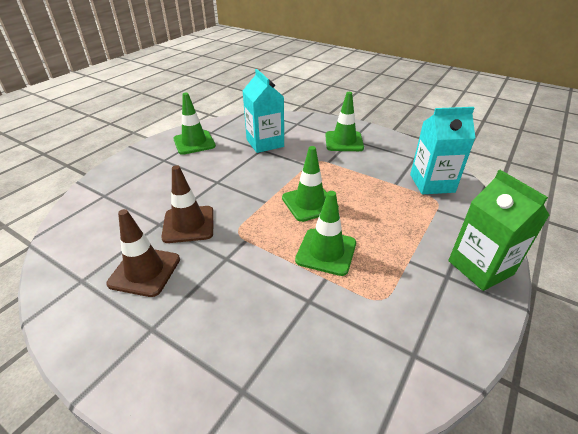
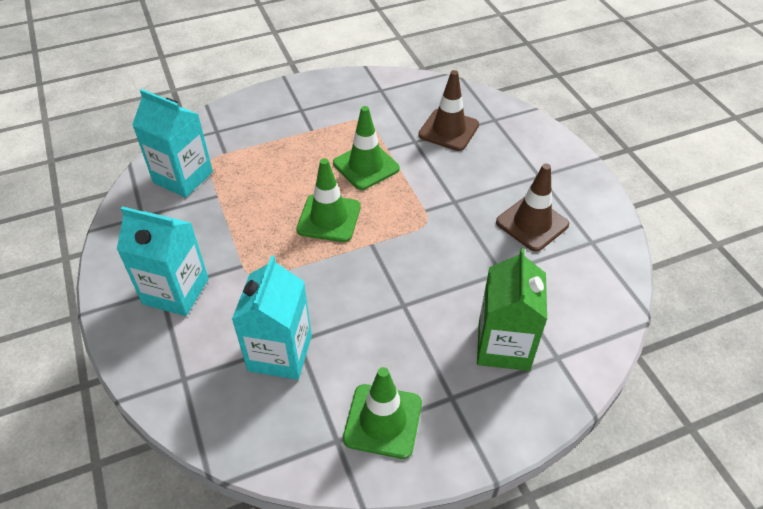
camera: 145 degrees left, 10 degrees up
brown traffic cone [161,165,214,243] -> brown traffic cone moved to [418,70,479,151]
green traffic cone [325,92,364,151] -> turquoise carton [117,206,209,316]
green carton [448,170,550,291] -> green carton moved to [477,248,547,371]

